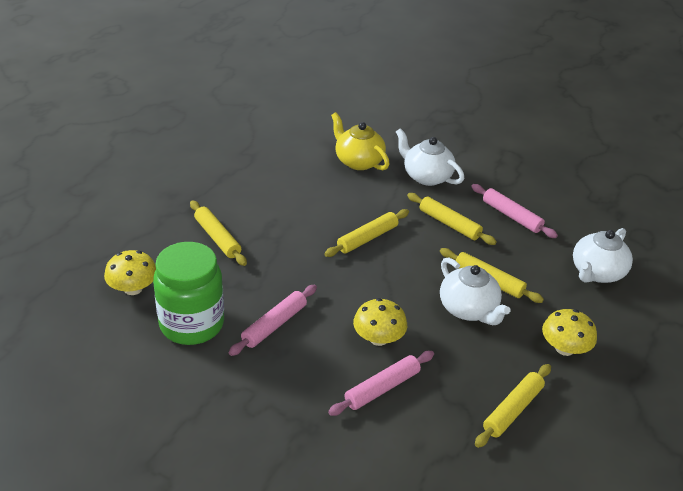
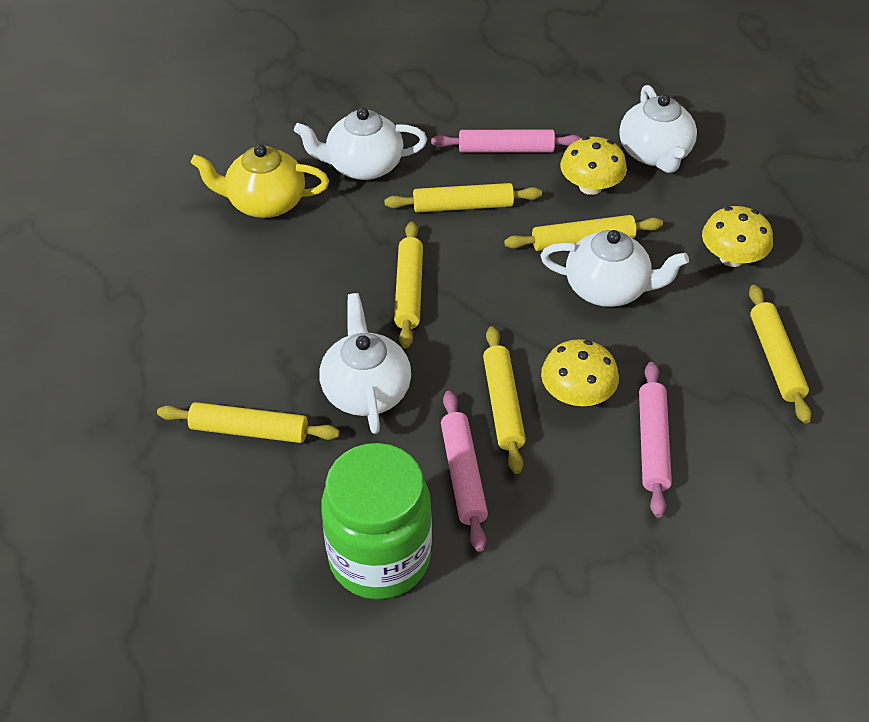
camera: 45 degrees left, 10 degrees up
yellow mushroom [104,250,156,295] -> yellow mushroom moved to [560,136,627,195]
none -> white teapot [319,293,411,434]
none -> yellow rolling pin [483,326,526,474]

